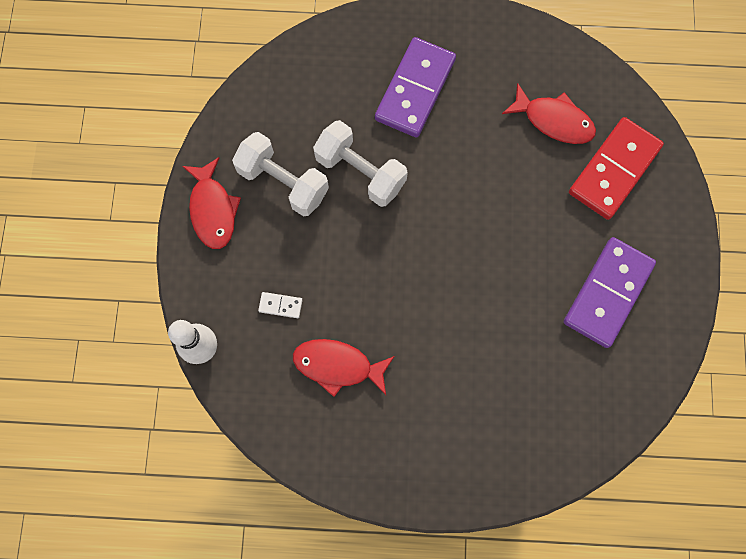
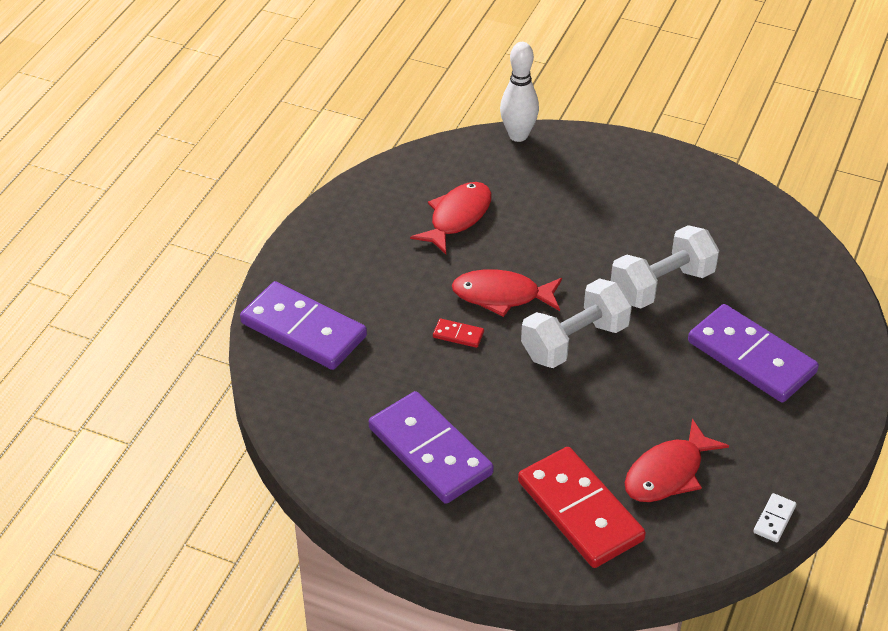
camera: 110 degrees right, 30 degrees down
red fish [182,157,241,249] -> red fish moved to [452,269,562,317]
white dumbbell [232,132,329,217] -> white dumbbell moved to [521,278,632,368]
white domino [258,292,302,318] -> white domino moved to [753,493,796,542]
none -> purple domino [240,281,367,370]
none -> red domino [433,319,484,348]

